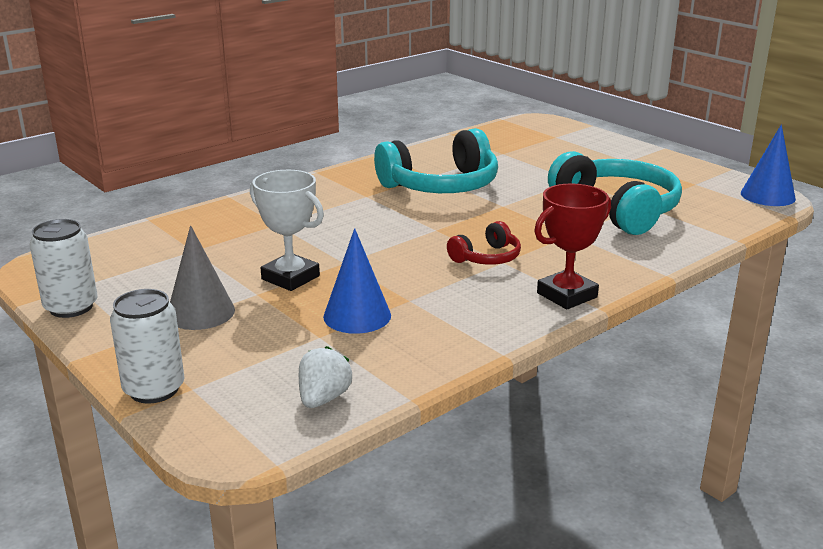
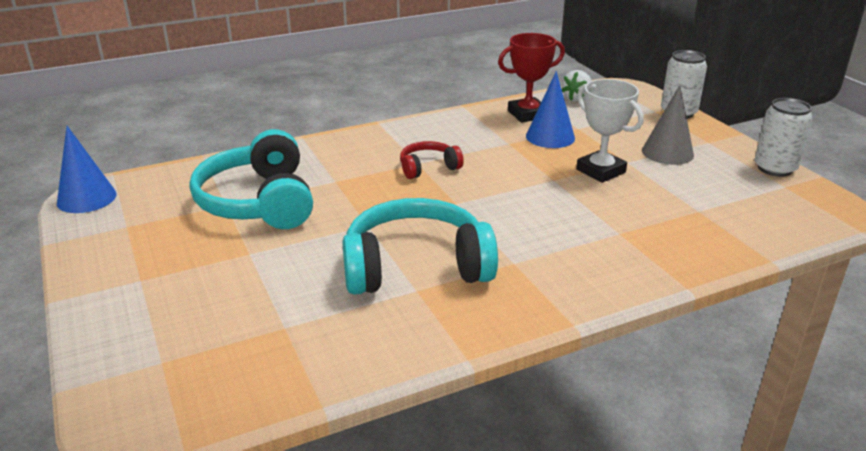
camera: 165 degrees left, 5 degrees up
red trophy [534,184,611,310] -> red trophy moved to [498,33,565,123]

